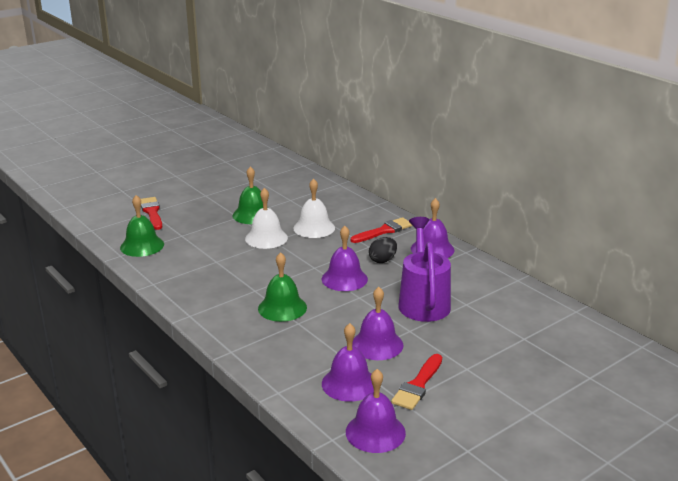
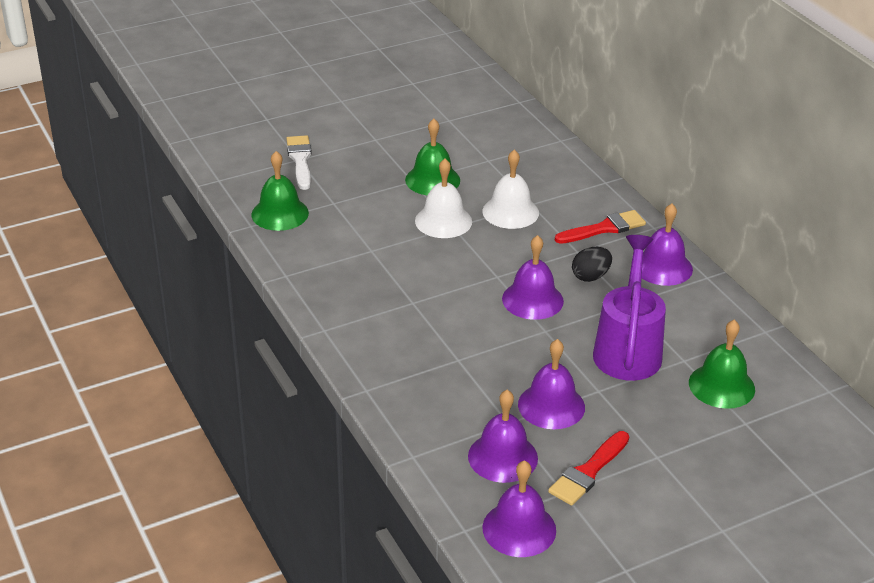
camera: 10 degrees right, 10 degrees up
red brush [141,197,162,230] -> white brush [286,135,312,190]
green bell [258,252,307,322] -> green bell moved to [689,320,755,409]

